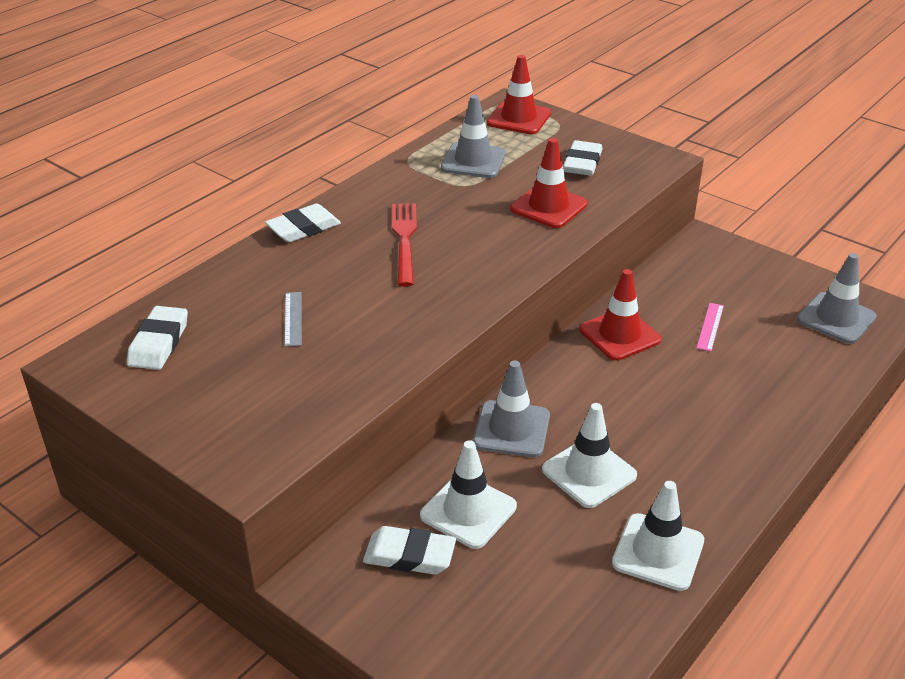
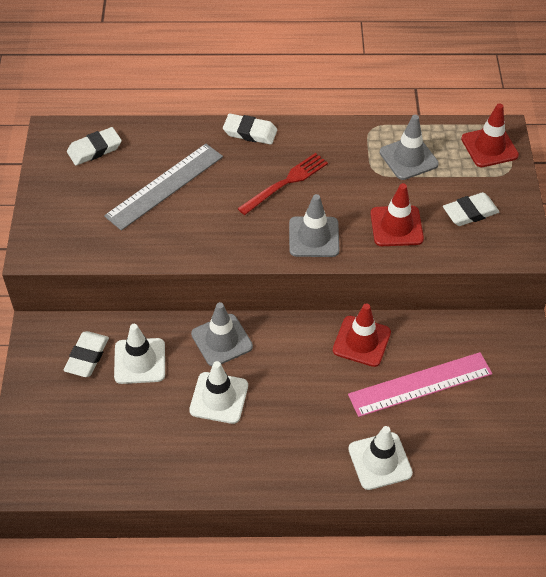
camera: 50 degrees right, 15 degrees up
grey ruler [284,292,302,347] -> grey ruler [104,144,223,231], size x2.30
white eraser [363,526,456,575] -> white eraser turned 45 degrees clockwise [63,331,109,377]
white traffic cone [612,481,704,591] -> white traffic cone moved to [348,426,413,490]
pink ruler [697,303,724,351] -> pink ruler [348,352,492,417], size x2.30
grey traffic cone [797,253,877,344] -> grey traffic cone moved to [289,194,339,257]

